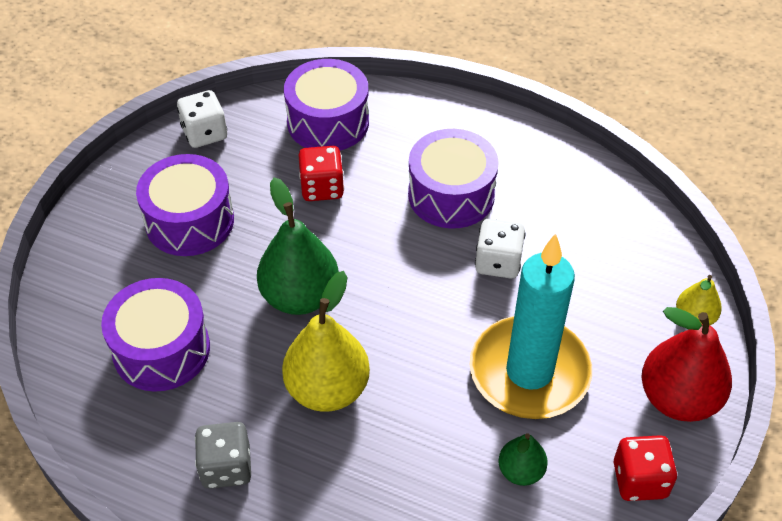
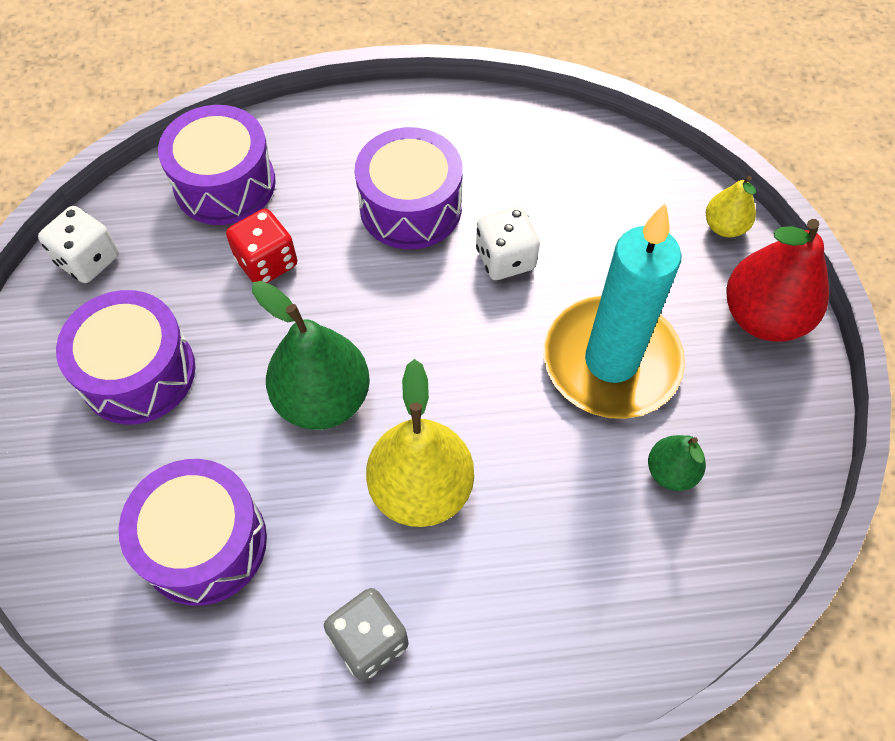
camera: 30 degrees left, 10 degrees up
red dice [614,435,677,501] -> none

